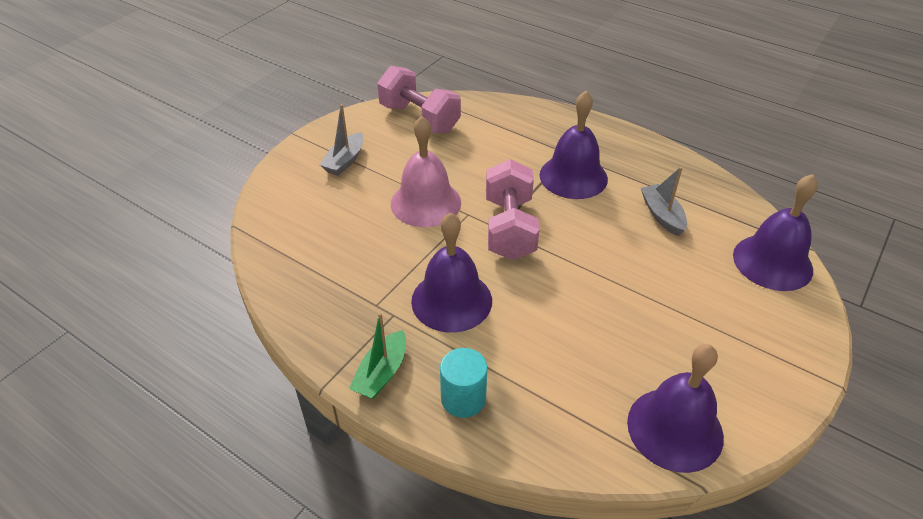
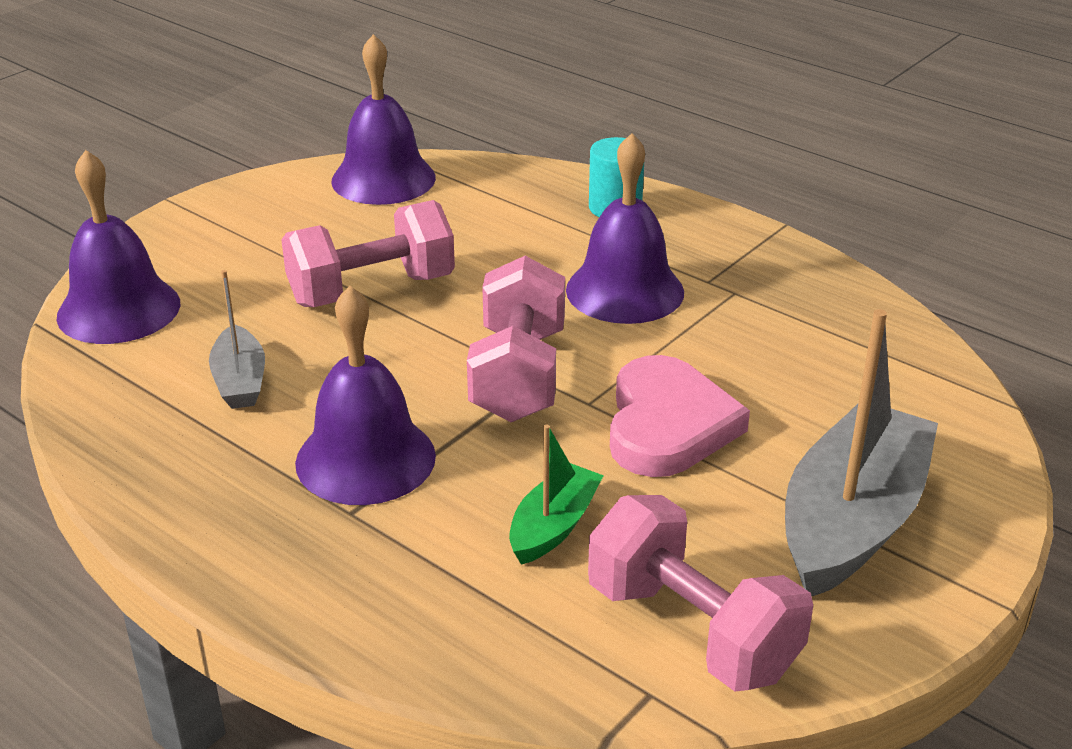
camera: 175 degrees left, 10 degrees down
grey boat [320,104,363,176] -> grey boat [785,309,938,596], size x1.95
green boat [349,313,406,399] -> green boat moved to [509,425,604,565]
pink bell [391,116,461,227] -> pink heart [610,355,750,477]
none -> pink dumbbell [281,200,455,307]

